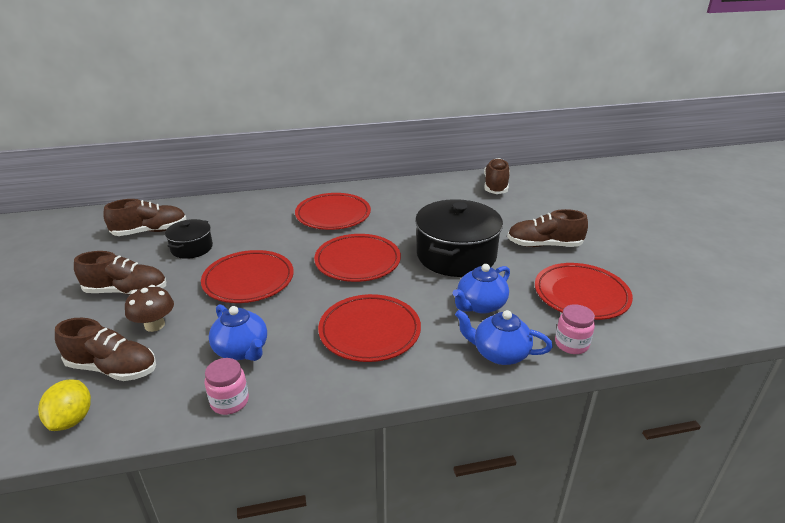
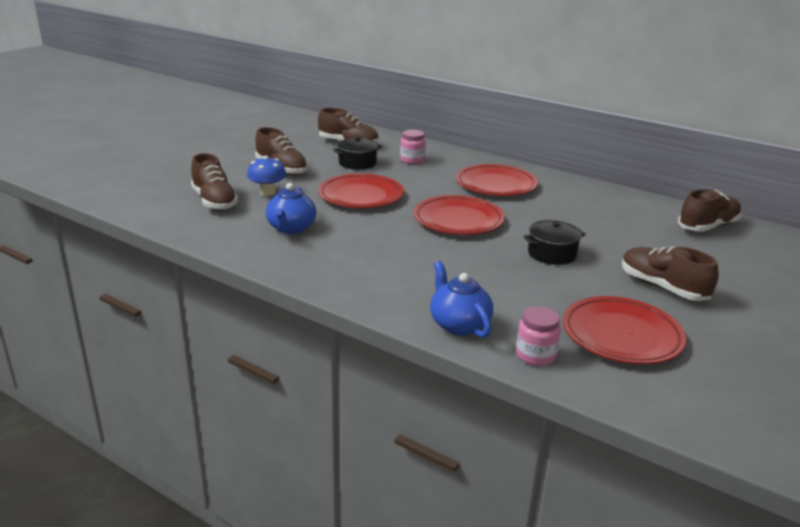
camera: 45 degrees right, 5 degrees down
yellow lemon [38,379,91,431] -> none
brown mushroom [125,285,174,332] -> blue mushroom [247,156,287,196]
pink jar [204,358,249,415] -> pink jar moved to [400,130,426,164]
red plate [318,294,421,362] -> none
black pot [415,199,503,277] -> black pot [523,220,586,265], size x0.52
blue teapot [452,264,510,314] -> none

